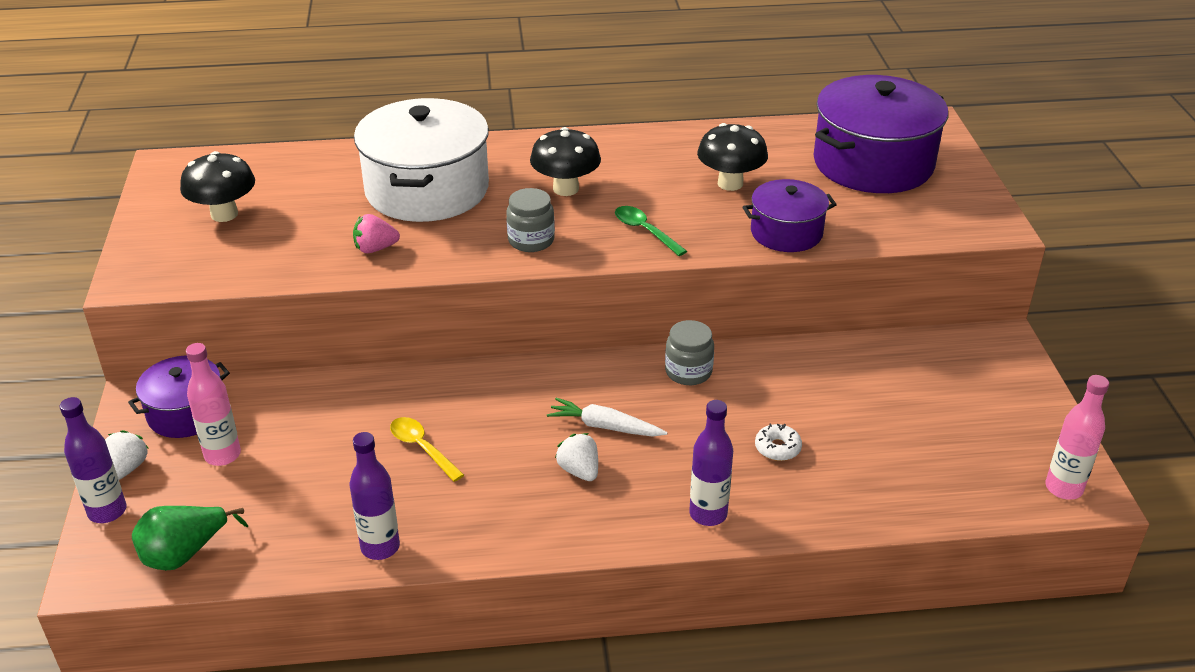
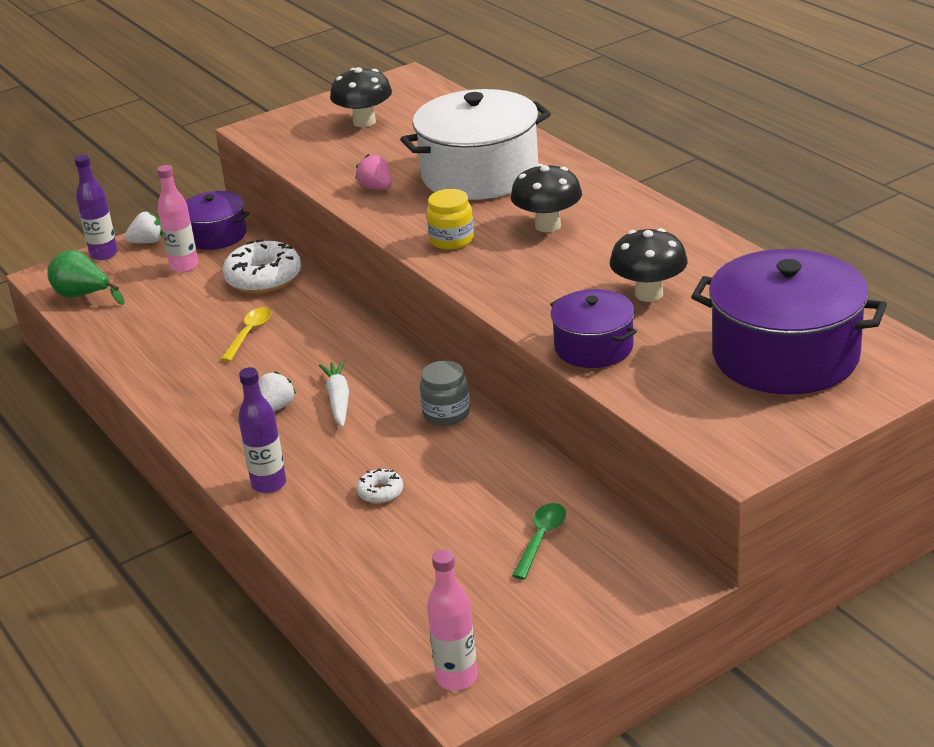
camera: 65 degrees right, 5 degrees down
purple bottle [350,432,400,560] -> none
grey jar [507,188,555,252] -> yellow jar [427,189,474,250]
green spoon [615,206,687,256] -> green spoon moved to [512,503,566,580]
none -> white donut [223,239,301,293]

